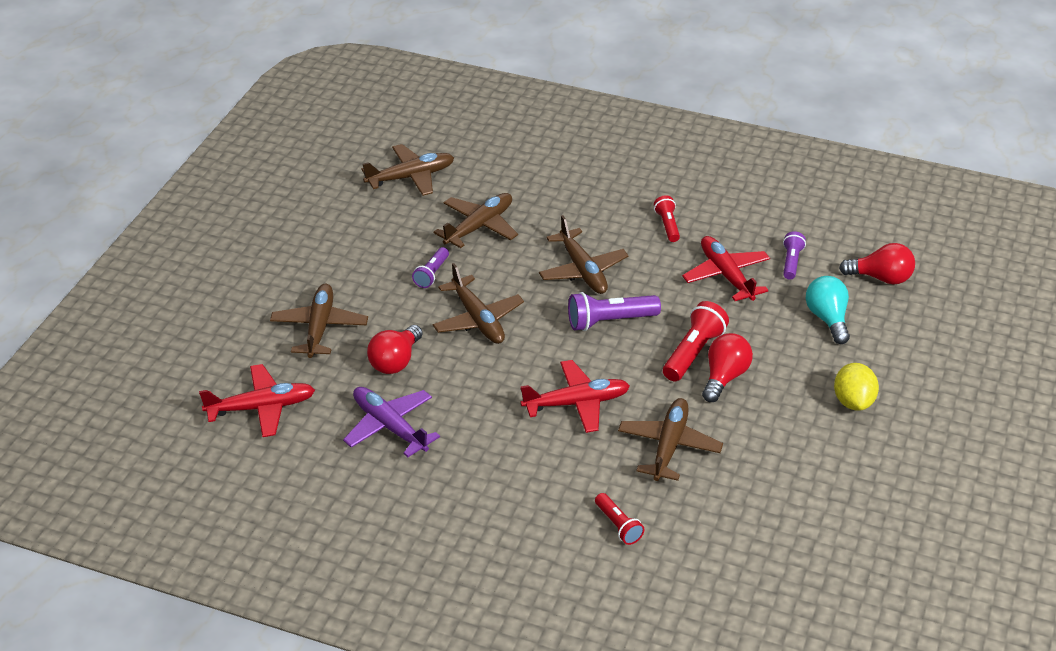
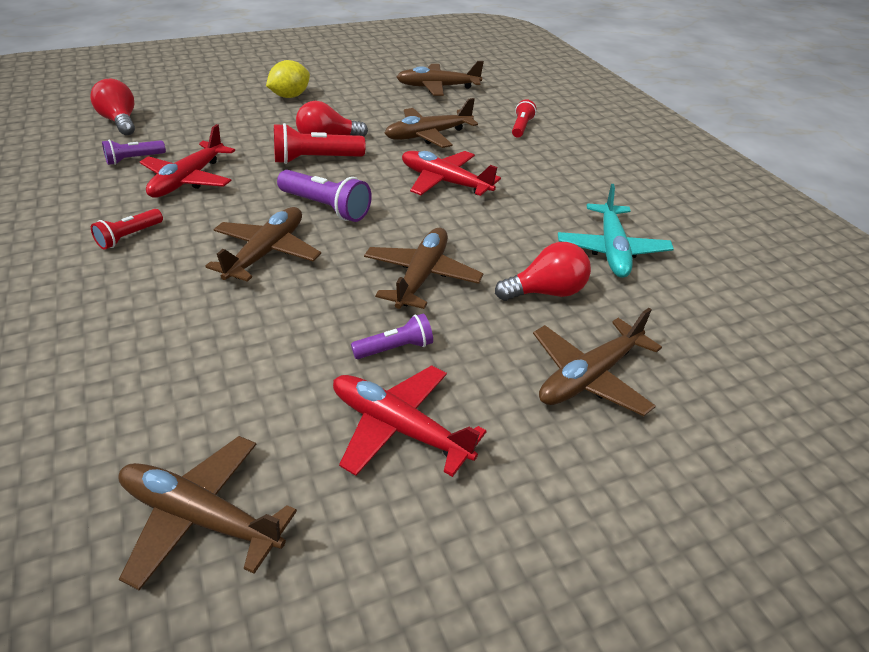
camera: 135 degrees left, 0 degrees up
red plane [199,364,315,437] -> red plane moved to [333,365,486,477]
purple plane [343,387,440,457] -> turquoise plane [558,184,674,278]
brown plane [434,193,518,248] -> brown plane moved to [397,61,484,96]
turquoise light bulb [806,276,850,344] -> none

